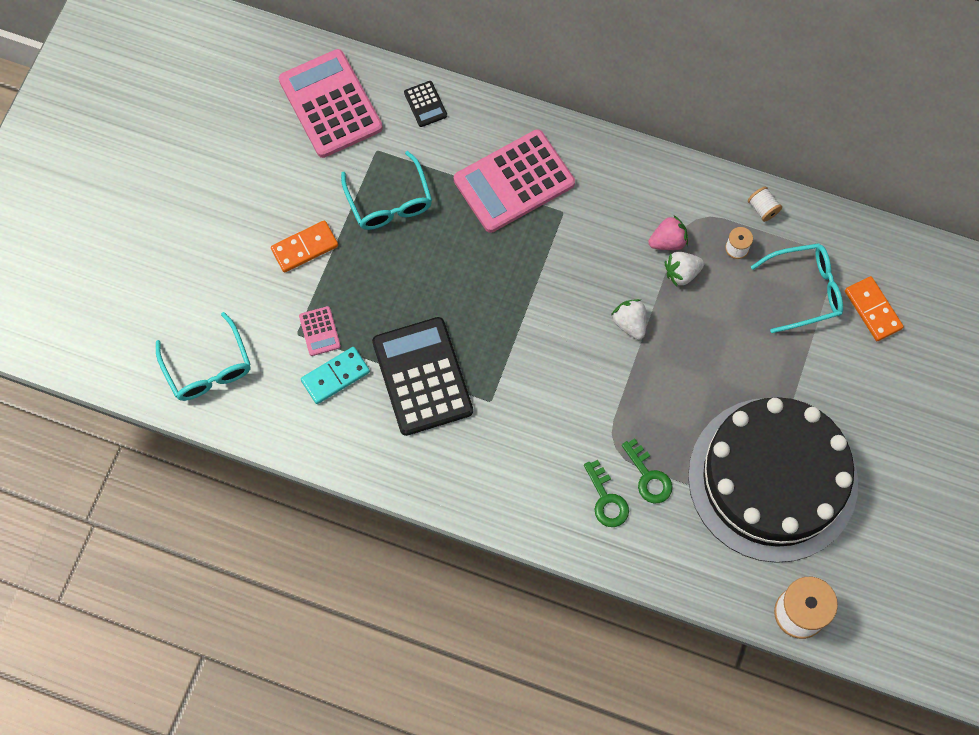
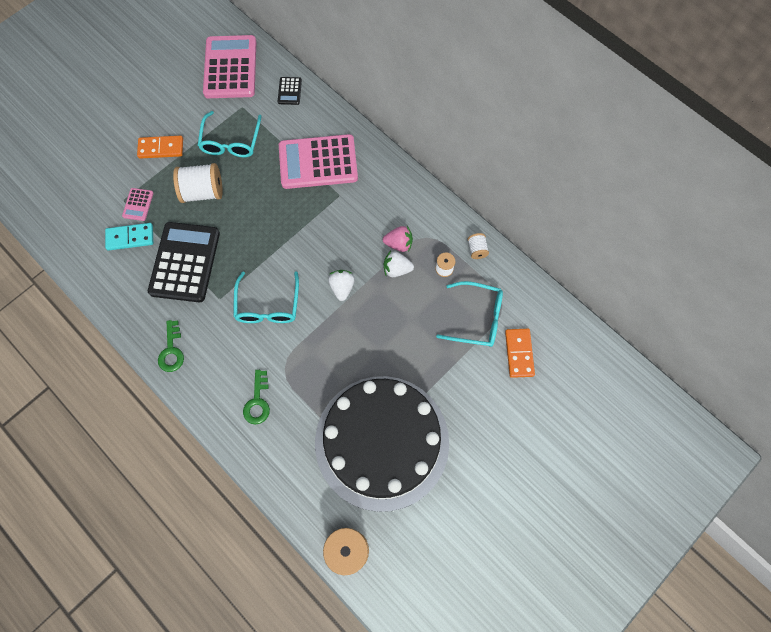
camera: 25 degrees right, 0 degrees up
turquoise glasses [156,312,251,401] -> turquoise glasses moved to [233,271,299,323]
green key [622,438,672,503] -> green key moved to [158,320,184,372]
none -> white spool [173,163,223,203]

